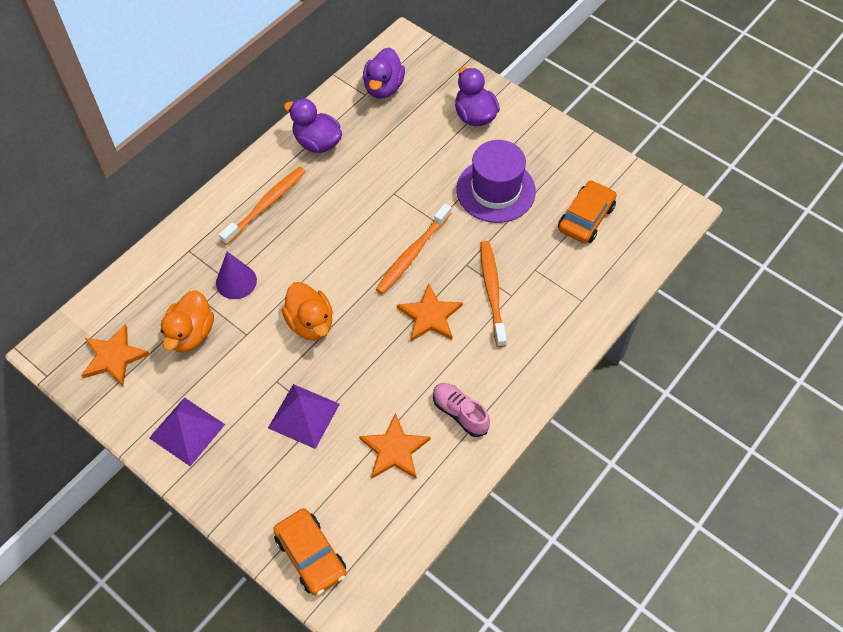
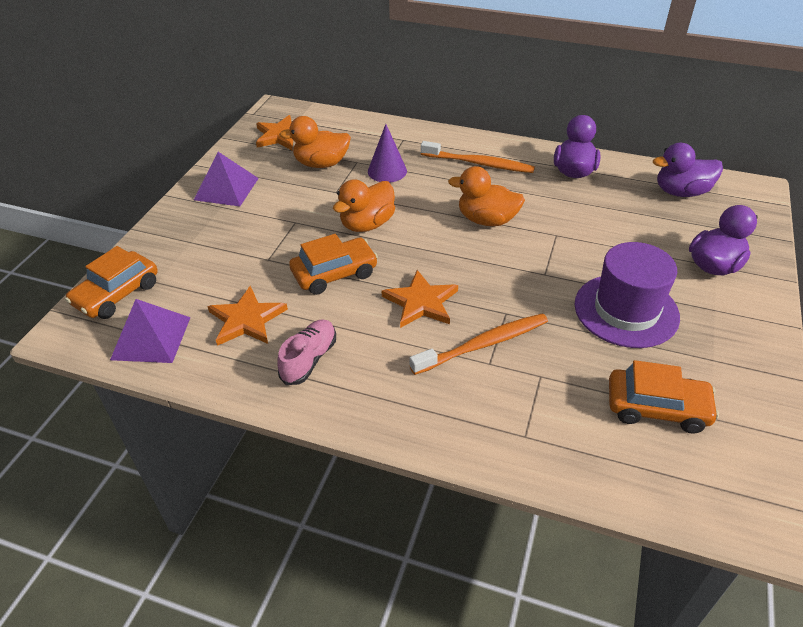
camera: 70 degrees right, 15 degrees down
purple pyramid [268,384,340,449] -> purple pyramid moved to [110,299,191,363]
orange toothbrush [376,203,452,294] -> none
none -> orange car [289,234,378,295]
none -> orange duck [448,166,525,226]

